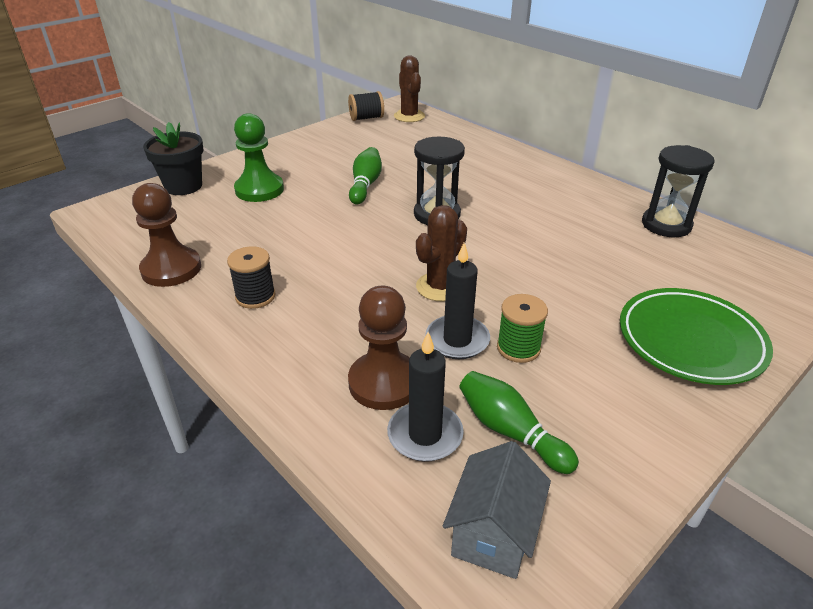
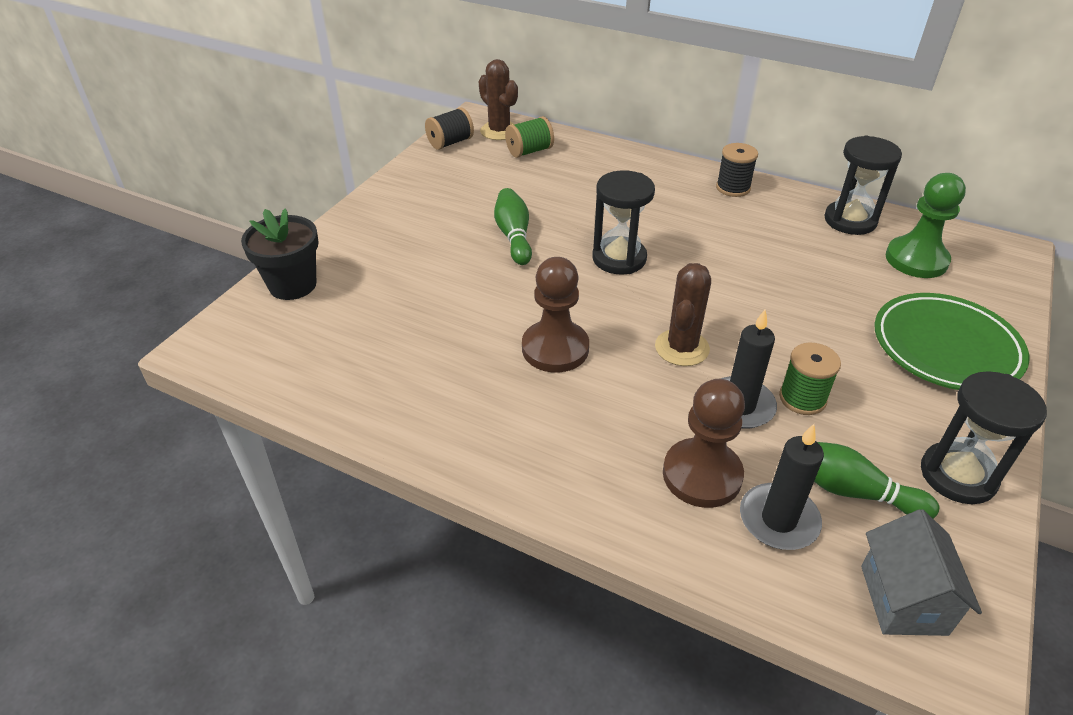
camera: 20 degrees left, 5 degrees up
brown pawn [132,183,201,287] -> brown pawn moved to [522,257,589,373]
black spool [227,246,276,309] -> black spool moved to [716,143,758,197]
green pawn [234,113,284,202] -> green pawn moved to [886,173,966,278]
none -> green spool [505,116,554,158]
none -> black hourglass [921,371,1047,504]

